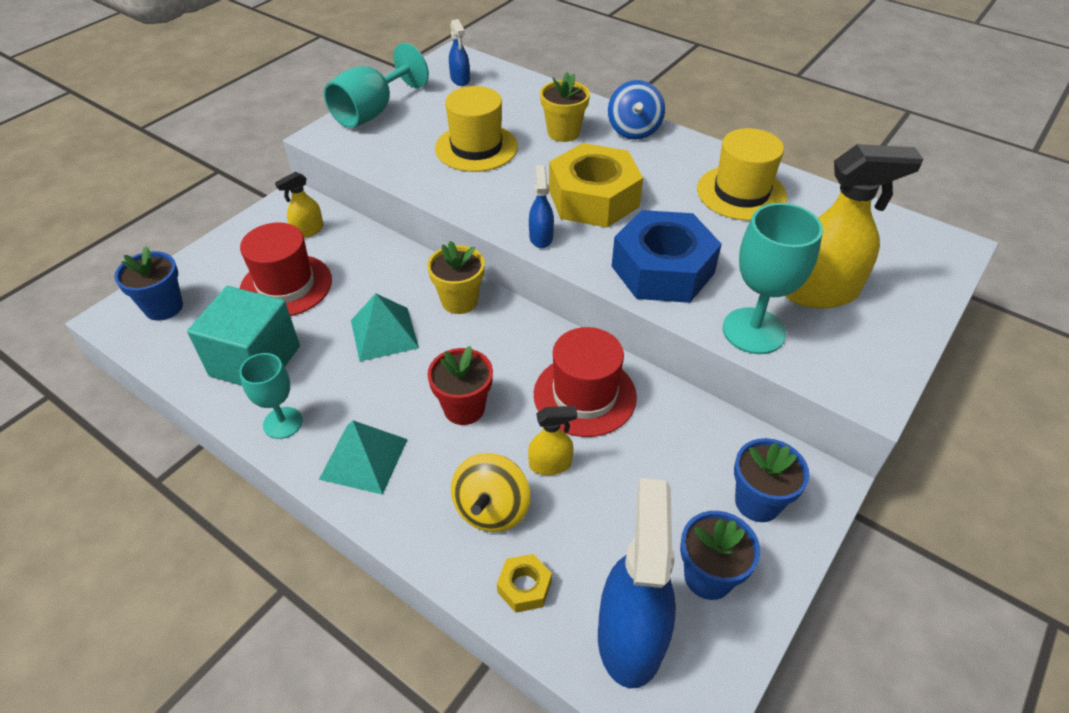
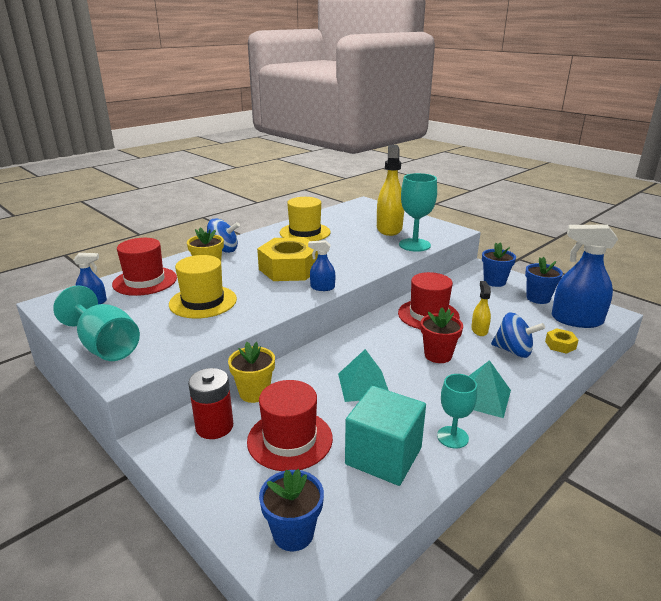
camera: 80 degrees left, 20 degrees down
yellow spray bottle [275,172,324,238] -> red battery [188,368,233,439]
yellow flower pot [427,241,485,314] -> yellow flower pot moved to [228,342,275,403]
yellow spinning top [451,453,530,532] -> blue spinning top [491,312,545,358]
blue nut [612,210,722,303] -> none
none -> red hat [112,238,177,296]

